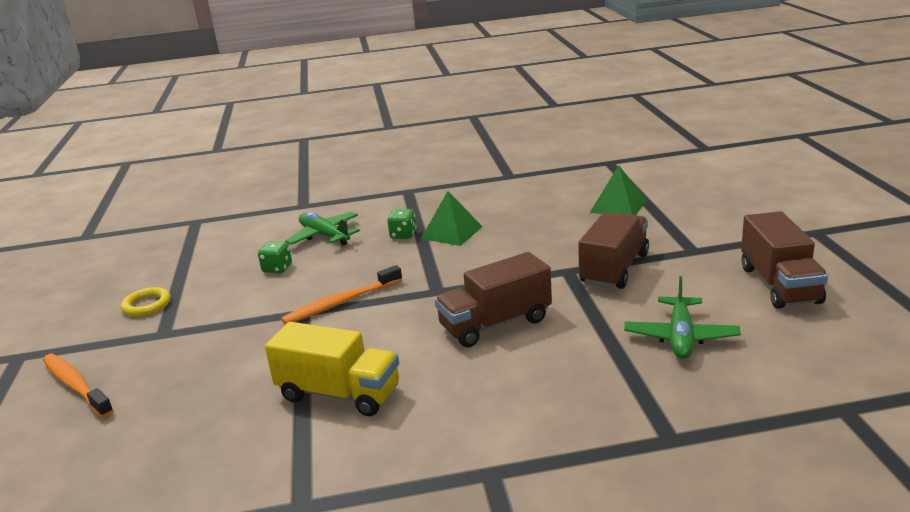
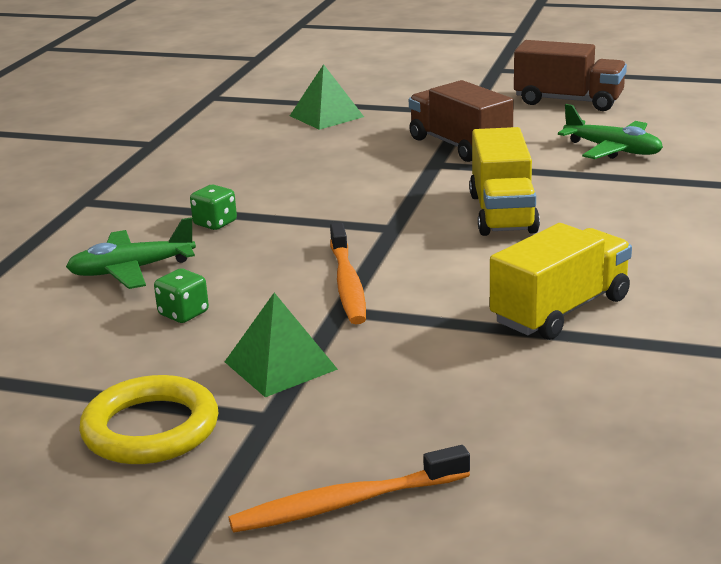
camera: 65 degrees left, 0 degrees up
yellow ring [121,287,171,316] -> yellow ring [79,375,219,464], size x1.62
green pyramid [421,191,483,246] -> green pyramid moved to [225,293,338,397]
brown truck [435,252,552,347] -> yellow truck [469,127,540,236]

